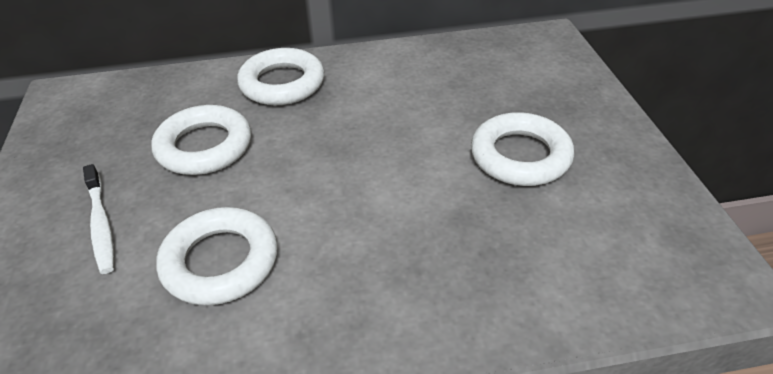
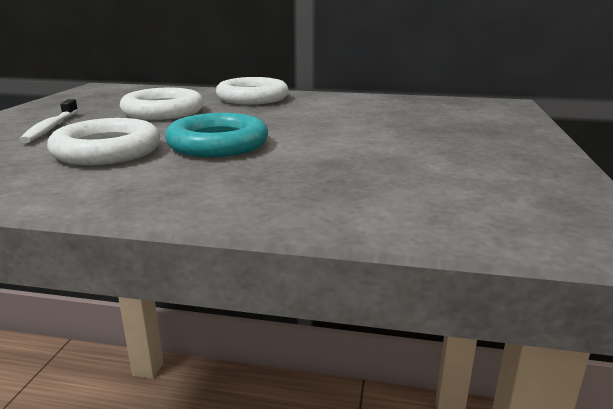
camera: 20 degrees right, 20 degrees down
white ring [471,112,574,186] -> none
none -> turquoise ring [165,113,268,157]

